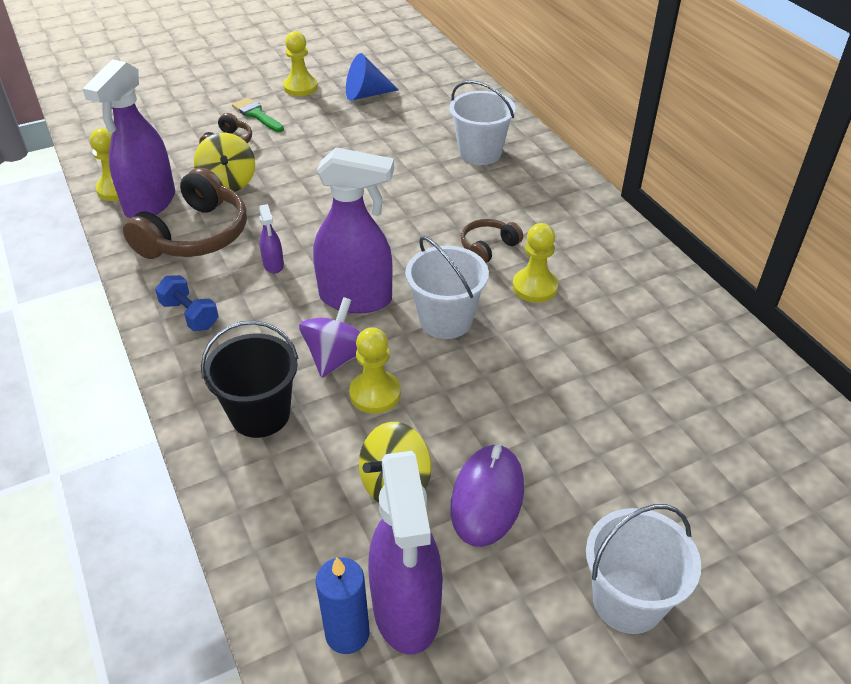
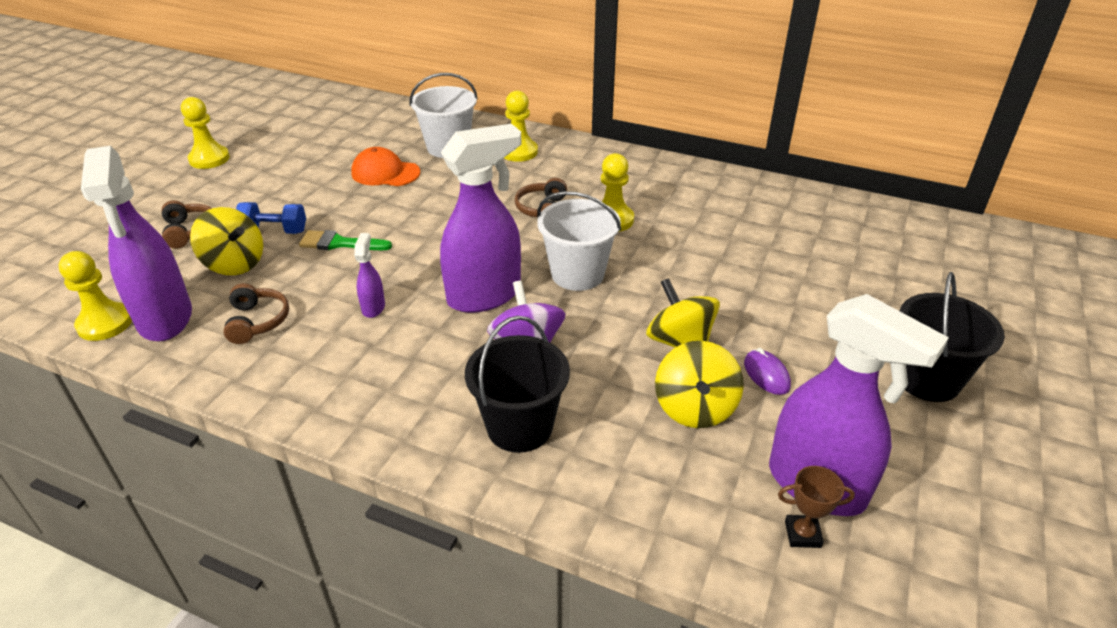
camera: 40 degrees left, 5 degrees down
brown headphones [123,167,247,259] -> brown headphones [223,283,289,344], size x0.51
blue dumbbell [155,275,219,331] -> blue dumbbell moved to [236,202,306,234]
green brush [232,97,284,132] -> green brush moved to [299,230,392,250]
purple spray bottle [259,204,284,274] -> purple spray bottle turned 120 degrees counterclockwise [354,233,385,318]
blue candle [316,557,369,654] -> brown trophy [778,466,855,548]
blue cone [346,53,398,101] -> none
yellow pawn [349,327,401,413] -> yellow pawn moved to [504,90,538,162]
purple mouse [450,444,524,547] -> purple mouse [744,348,791,395], size x0.54
white bucket [586,504,701,634] -> black bucket [900,272,1005,402]
none -> orange cap [351,147,420,186]
none -> yellow spinning top [646,278,720,348]

